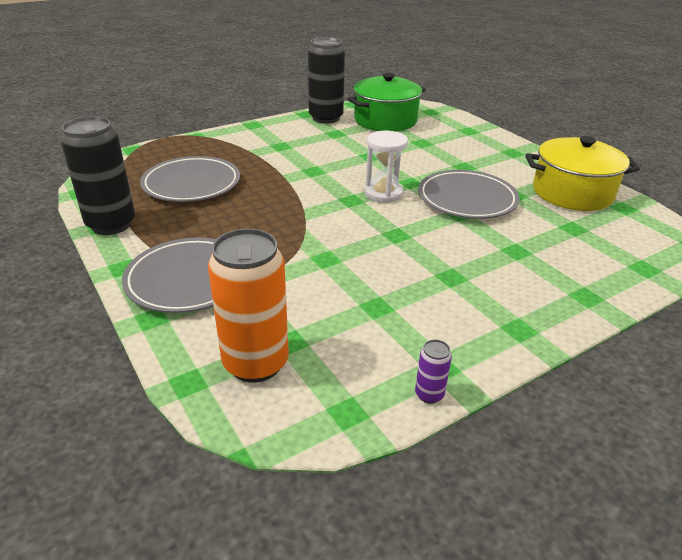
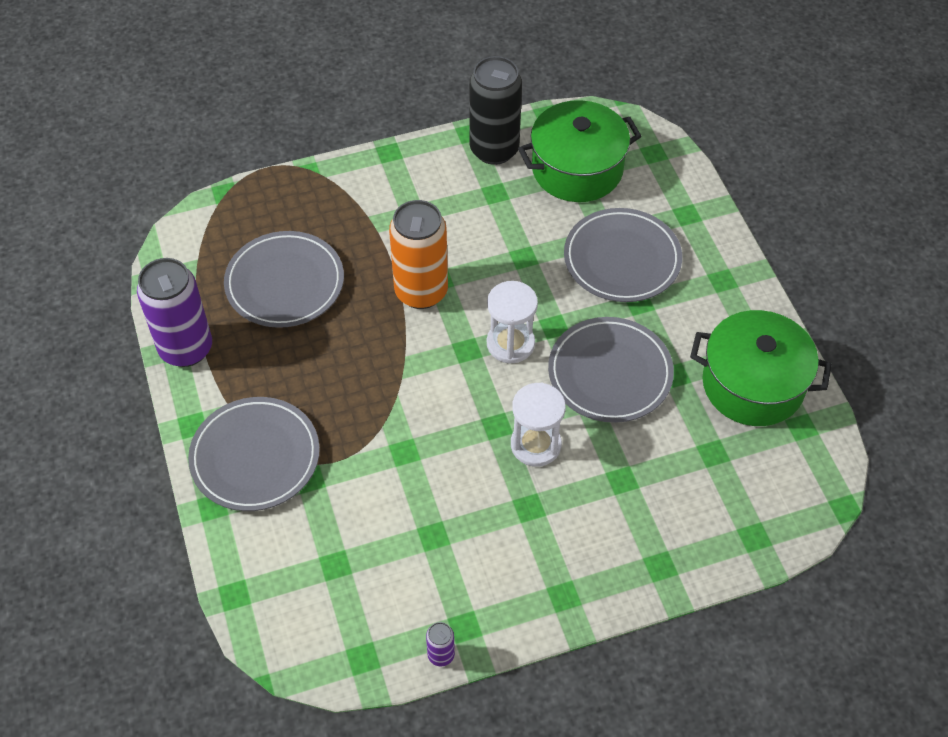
camera: 15 degrees right, 20 degrees up
black can [61,116,135,235] -> purple can [137,258,212,367]
orange can [208,229,289,383] -> orange can moved to [389,200,448,309]
yellow pot [525,136,640,211] -> green pot [690,310,832,426]
none -> white hourglass [511,383,566,467]
none -> grey plate [564,208,682,302]

